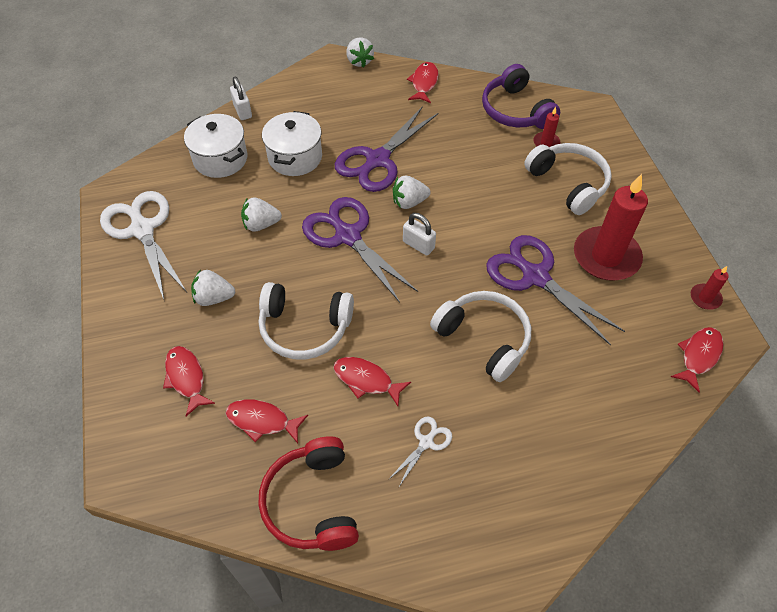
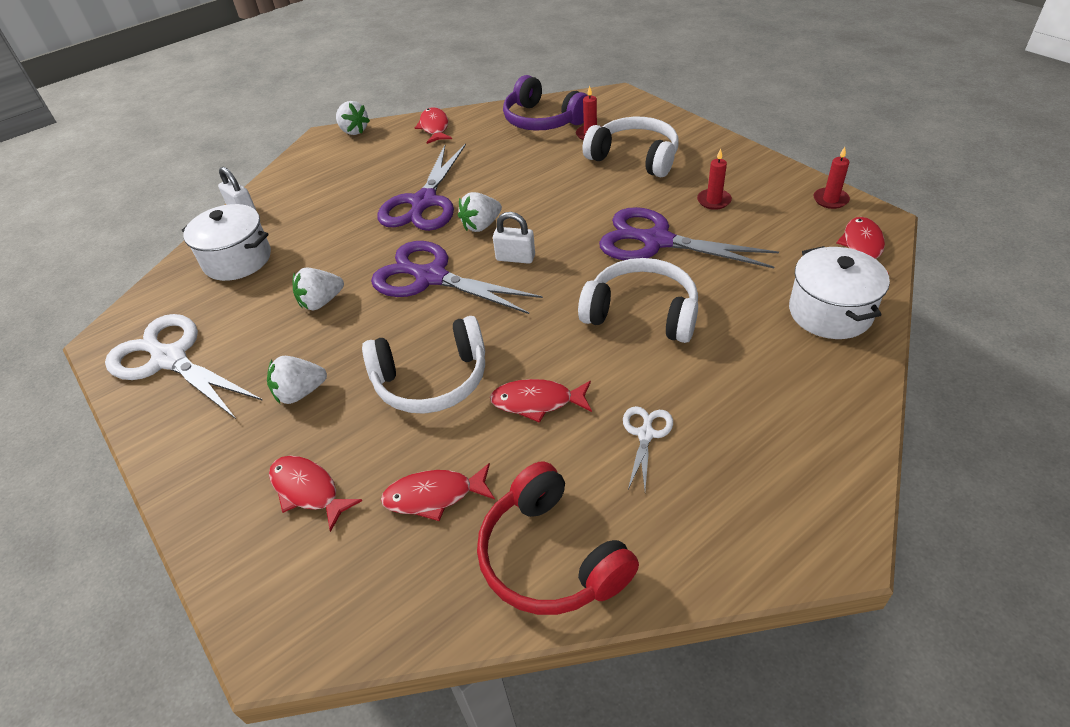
camera: 20 degrees left, 10 degrees down
white pot [262,111,322,176] -> white pot moved to [789,246,890,339]
red candle [574,174,648,281] -> red candle [697,149,732,210], size x0.44

